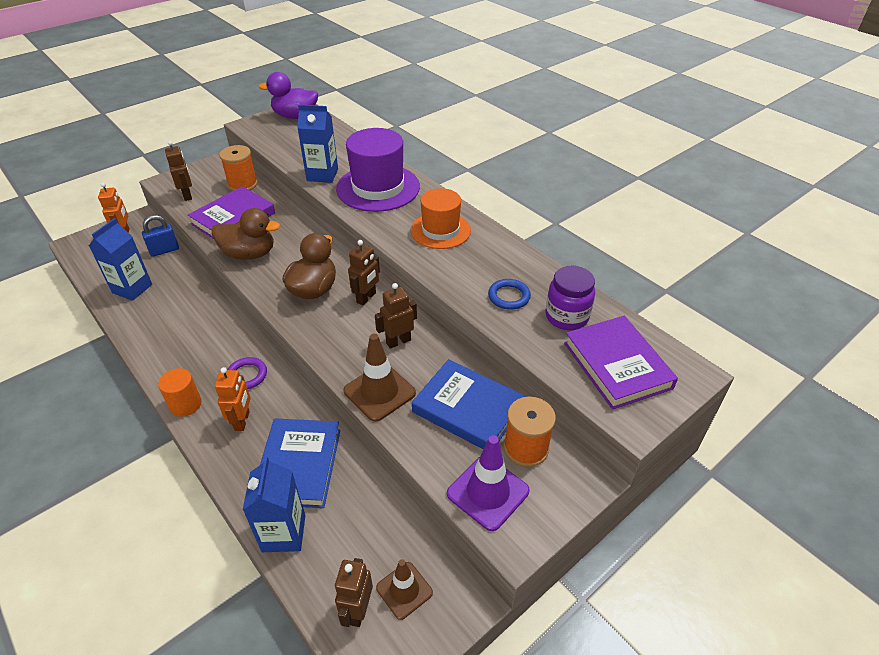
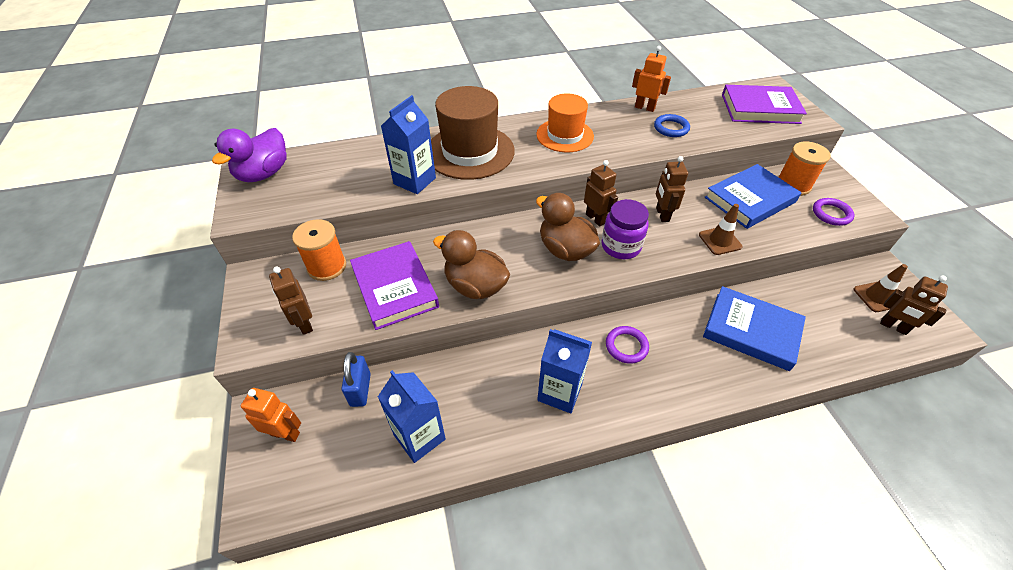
camera: 65 degrees left, 5 degrees up
orange cylinder [158,368,202,417] -> none
brown robot [165,141,192,201] -> brown robot turned 120 degrees counterclockwise [269,267,313,335]
brown duck [212,208,280,260] -> brown duck turned 90 degrees counterclockwise [433,230,510,299]
orange robot [215,367,251,431] -> orange robot moved to [632,46,671,112]
blue carton [243,457,305,552] -> blue carton moved to [537,329,592,413]
purple hat [336,128,420,212] -> brown hat [431,86,515,180]
brown traffic cone [344,334,416,422] -> brown traffic cone [699,204,742,255], size x0.66
purple traffic cone [447,435,530,531] -> purple ring [813,198,855,226]
purple jar [546,266,595,330] -> purple jar moved to [602,199,649,259]

